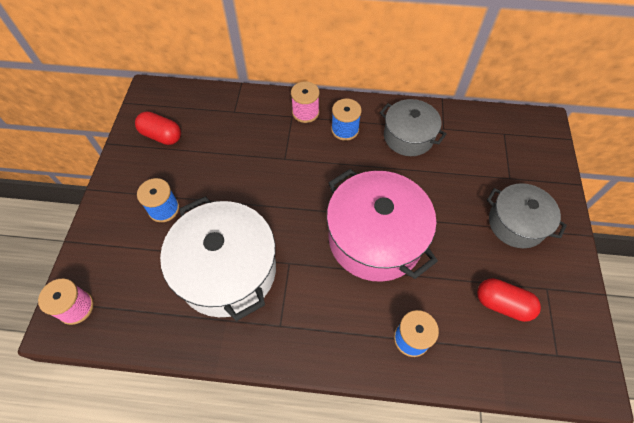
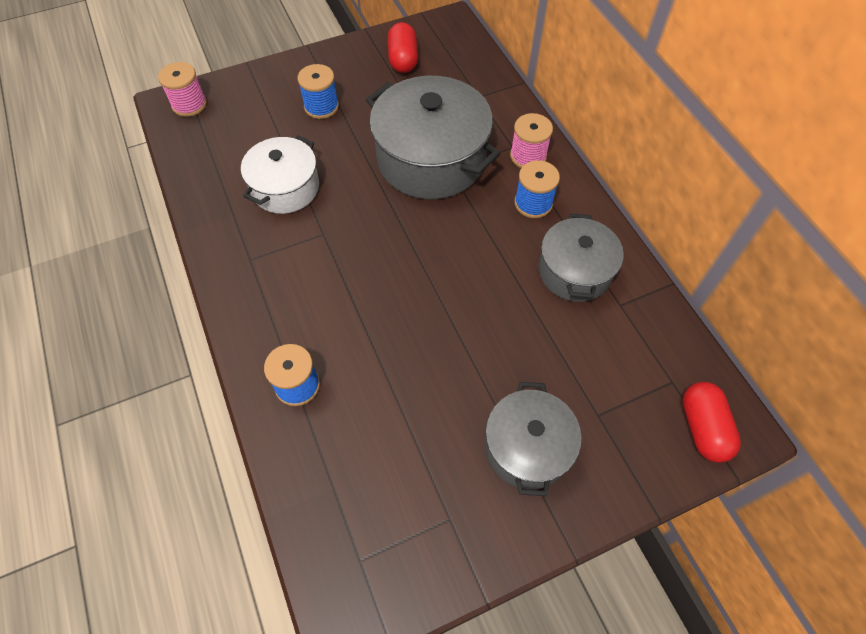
camera: 60 degrees right, 0 degrees up
white pot [160,196,276,321] -> white pot [241,135,319,214], size x0.61
pink pot [326,169,438,282] -> none
red capsule [477,278,541,322] -> red capsule moved to [682,382,741,463]
none -> grey pot [366,76,500,199]

